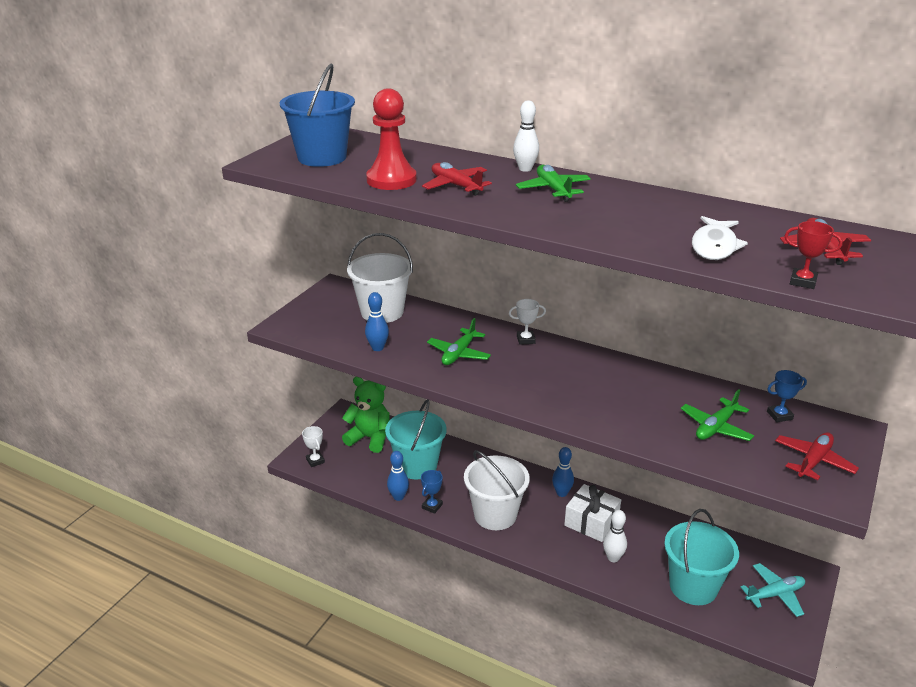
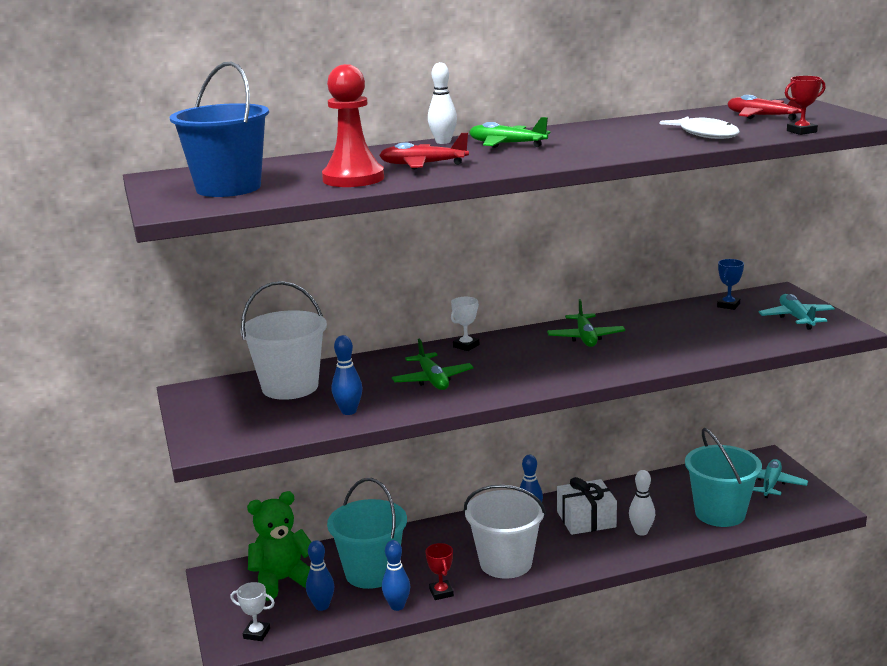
camera: 45 degrees left, 10 degrees down
blue trophy [421,470,443,514] -> red trophy [425,543,454,600]
green plane [681,389,754,441] -> green plane moved to [547,299,625,347]
red plane [775,432,859,480] -> turquoise plane [759,294,835,330]
none -> blue bowling pin [306,540,334,611]

